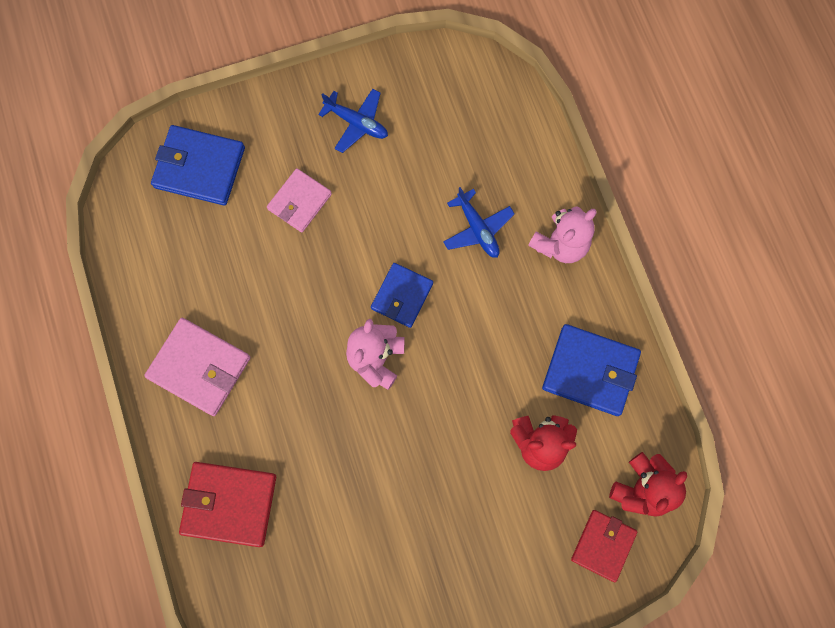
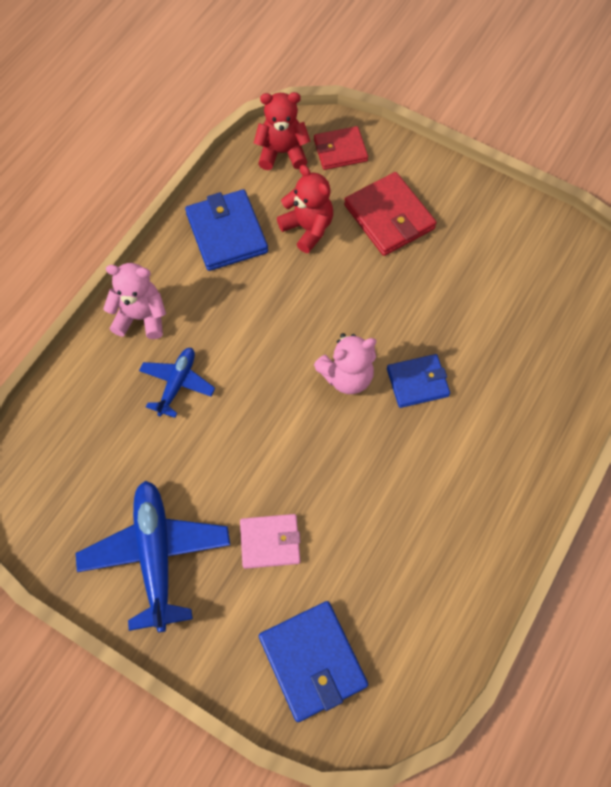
camera: 130 degrees left, 10 degrees down
pink wallet [144,318,251,416] -> none
red wallet [179,462,276,547] -> red wallet moved to [344,172,437,256]
blue plane [318,89,388,153] -> blue plane [76,480,230,632], size x1.76
blue wallet [371,263,433,328] -> blue wallet moved to [387,354,450,408]

